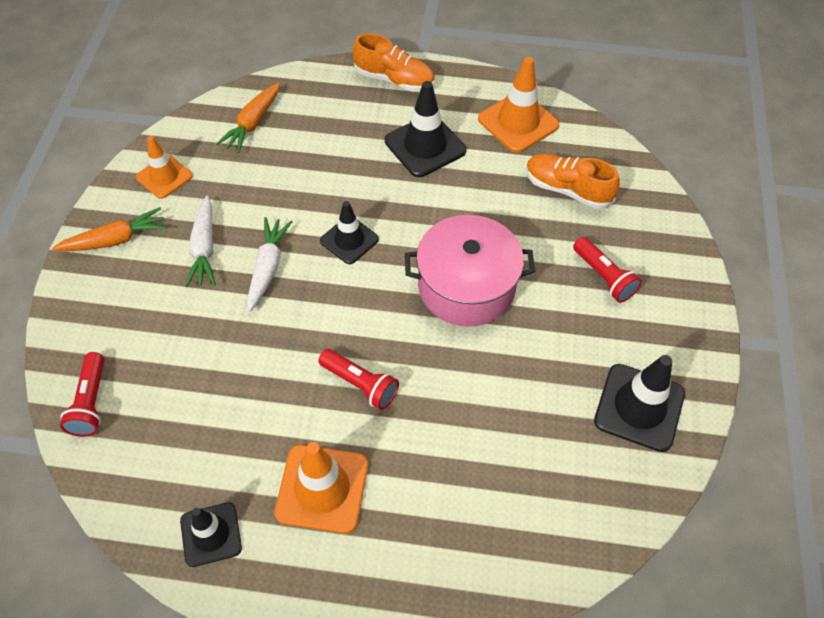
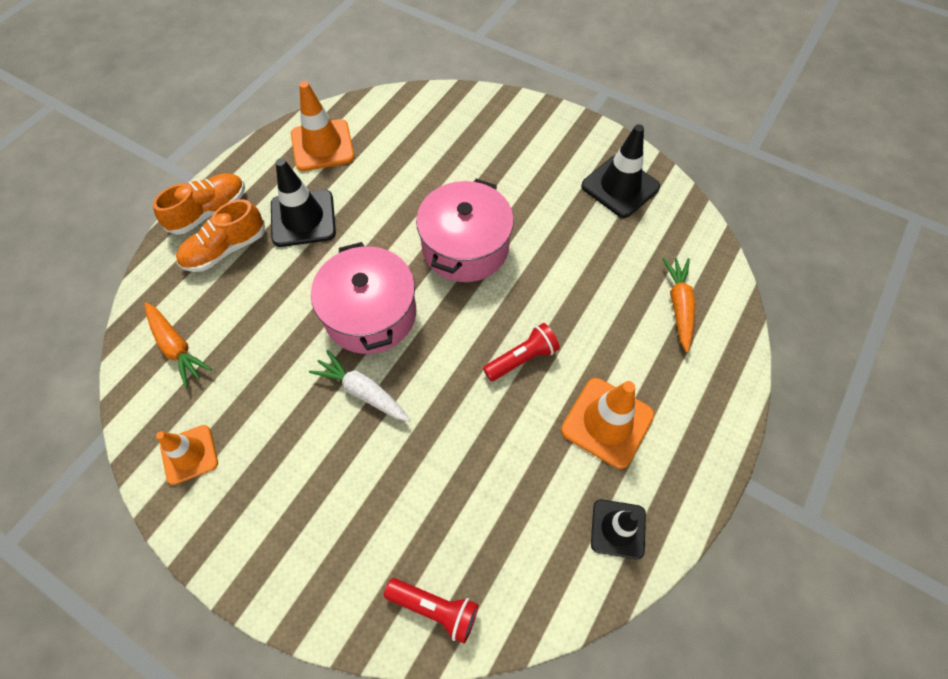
camera: 65 degrees left, 5 degrees up
orange carrot [52,207,167,251] -> orange carrot moved to [662,258,695,352]
white carrot [185,196,216,287] -> none
black traffic cone [320,201,379,264] -> pink pot [311,242,416,354]
orange shoe [526,154,620,209] -> orange shoe moved to [176,199,265,272]
red flashlight [573,237,642,303] -> none

